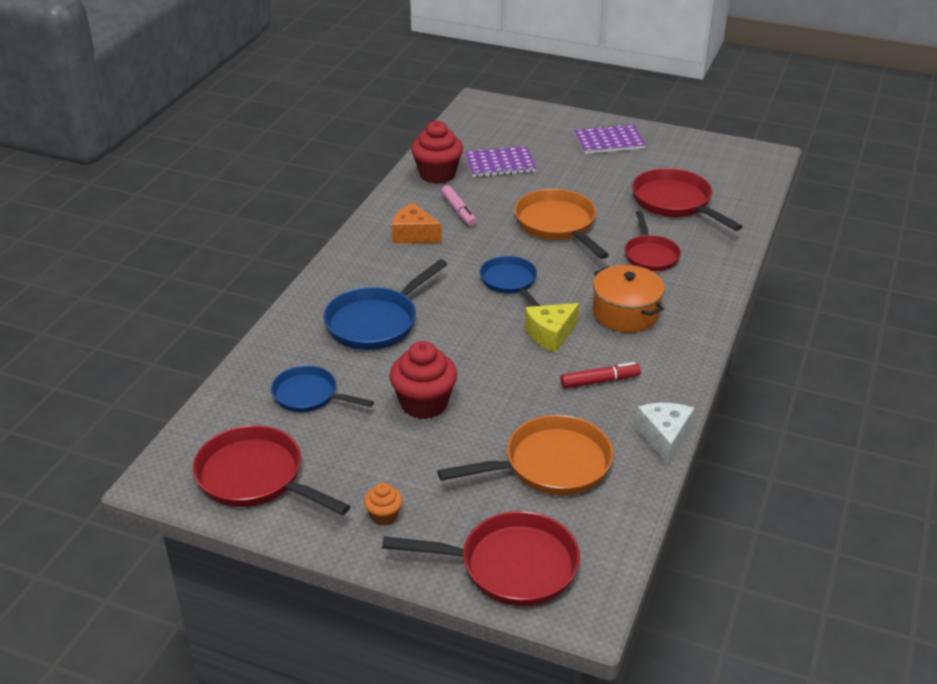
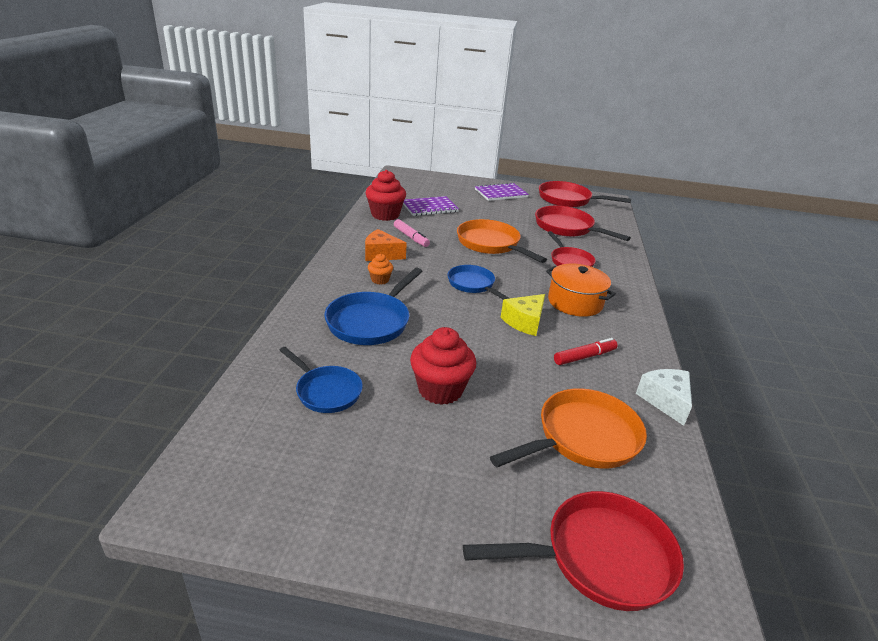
camera: 15 degrees left, 5 degrees down
red pan [193,425,350,515] -> red pan moved to [539,181,631,208]
blue pan [271,365,374,412] -> blue pan turned 150 degrees counterclockwise [279,347,363,413]
orange cupcake [364,483,403,526] -> orange cupcake moved to [368,254,393,284]

